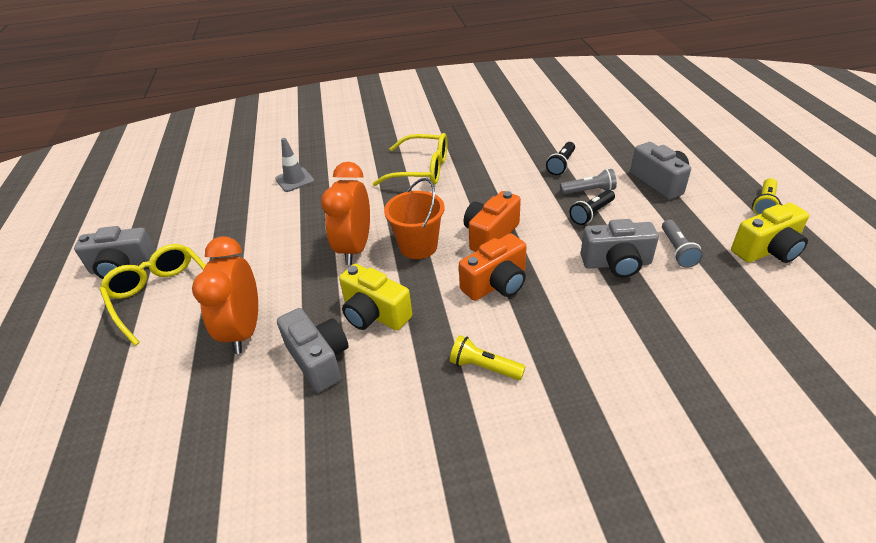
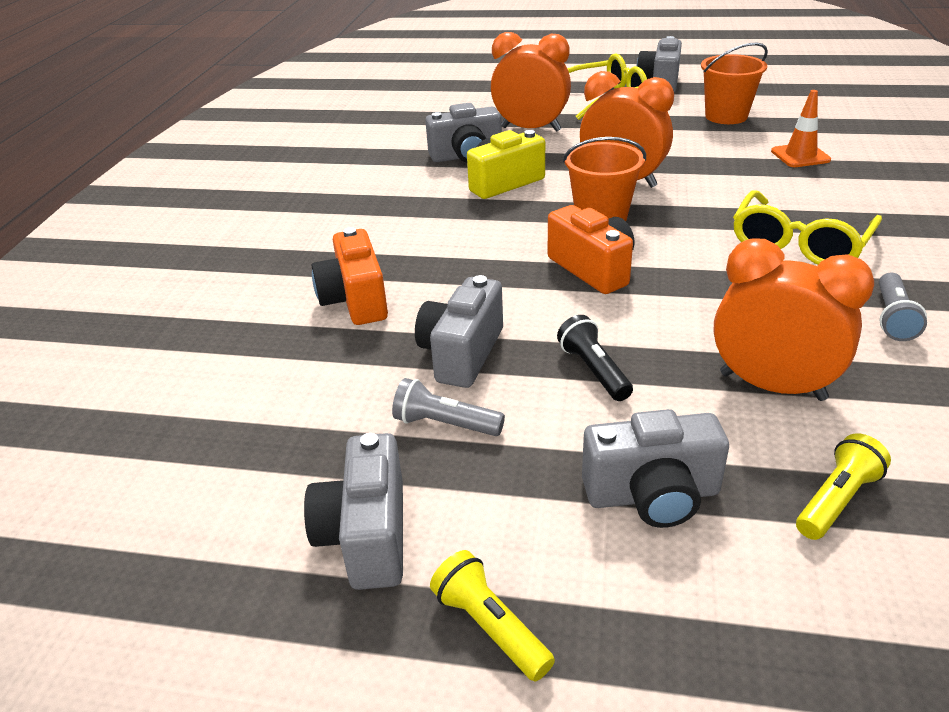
camera: 110 degrees right, 5 degrees down
grey traffic cone [275,138,314,192] -> orange traffic cone [771,90,831,167]
yellow flashlight [450,335,526,380] -> yellow flashlight moved to [796,433,891,540]
orange camera [459,233,527,301] -> orange camera moved to [312,227,388,325]
black flashlight [546,142,575,175] -> orange clock [713,238,874,401]
grey flashlight [560,169,617,195] -> grey flashlight moved to [879,273,927,341]
yellow camera [731,203,809,263] -> grey camera [304,433,403,590]
none -> orange bucket [701,43,768,124]

